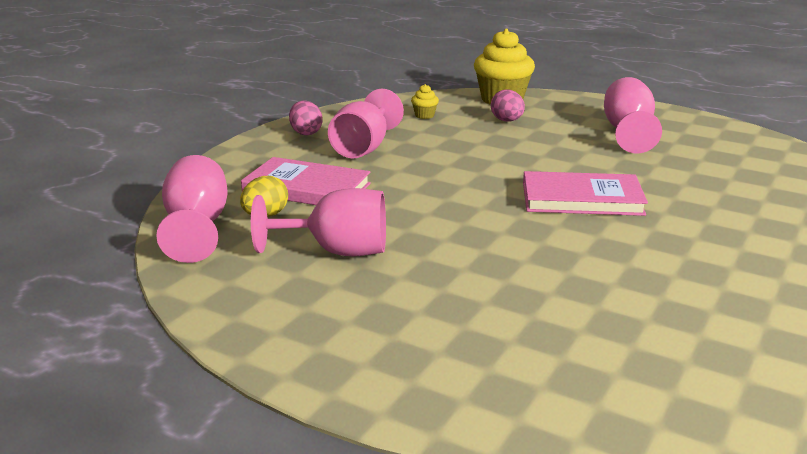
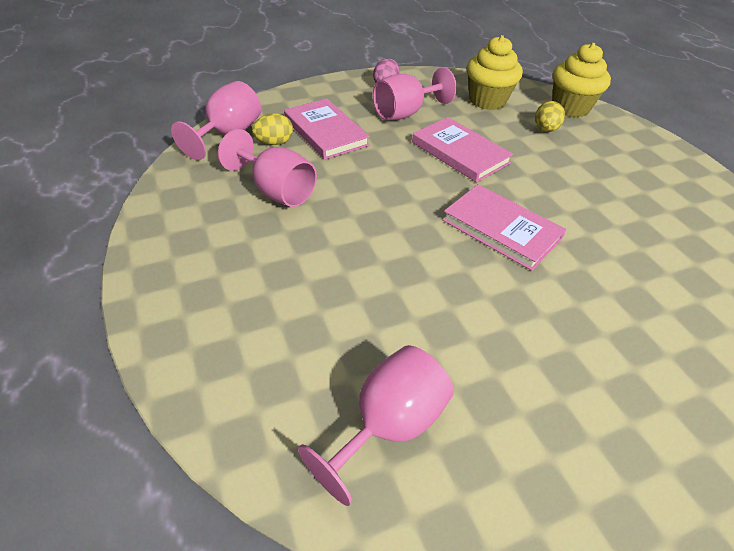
camera: 35 degrees right, 20 degrees up
yellow cupcake [411,84,439,119] -> yellow cupcake [467,35,523,110], size x2.30
pink egg [491,89,525,122] -> yellow egg [535,101,565,132]
pink goblet [604,77,662,154] -> pink goblet moved to [298,345,454,506]
none -> pink book [412,117,513,183]

